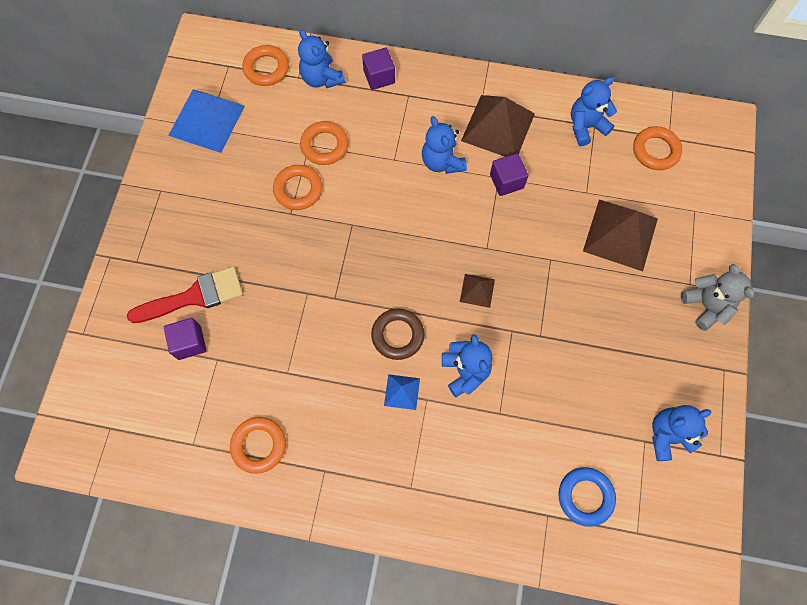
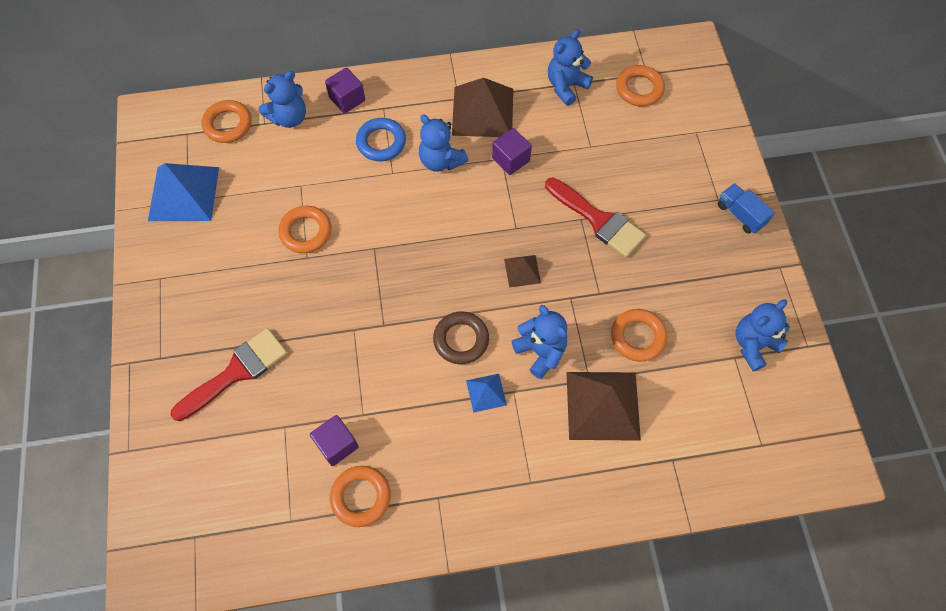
camera: 20 degrees left, 5 degrees down
purple cube [164,318,206,360] -> purple cube moved to [310,415,359,466]
blue teddy bear [298,30,345,88] -> blue teddy bear turned 75 degrees counterclockwise [259,71,306,128]
orange ring [300,121,348,165] -> orange ring moved to [611,309,667,362]
blue ring [558,467,616,527] -> blue ring moved to [356,118,406,161]
brown pyramid [583,199,658,271] -> brown pyramid moved to [566,372,641,441]
grey teddy bear [681,264,754,331] -> blue truck [718,183,775,234]
none -> red brush [545,178,646,257]

